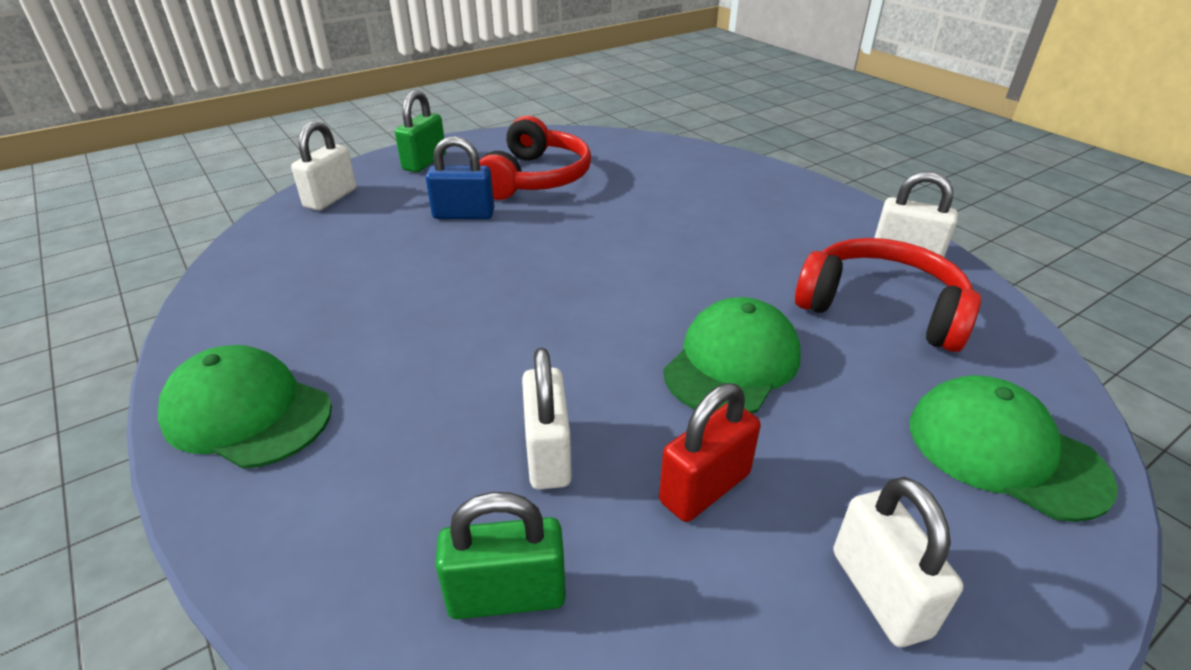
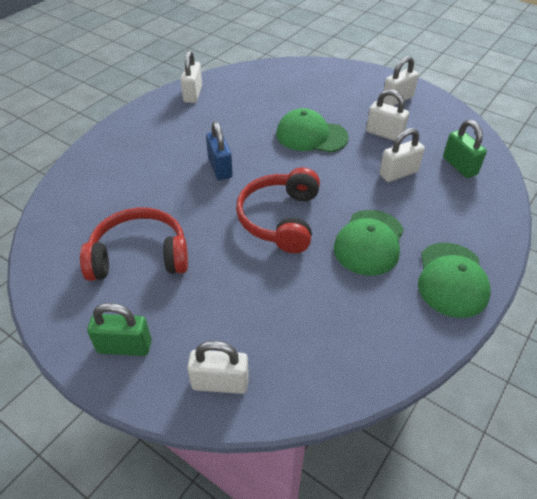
camera: 110 degrees left, 10 degrees up
blue padlock [426,136,494,219] -> blue padlock moved to [206,121,233,180]
red padlock [659,383,761,522] -> white padlock [366,89,409,141]
red headphones [795,238,981,352] -> red headphones moved to [236,168,320,253]
green cap [910,375,1118,522] -> green cap moved to [334,210,404,276]

